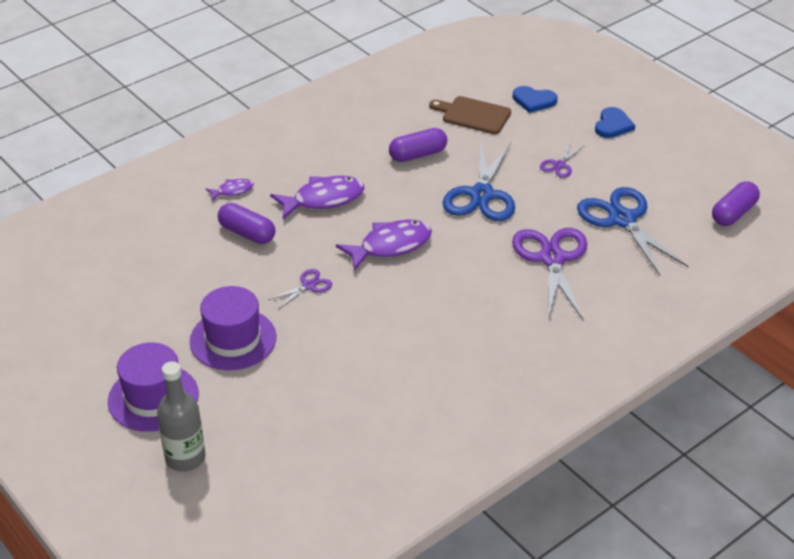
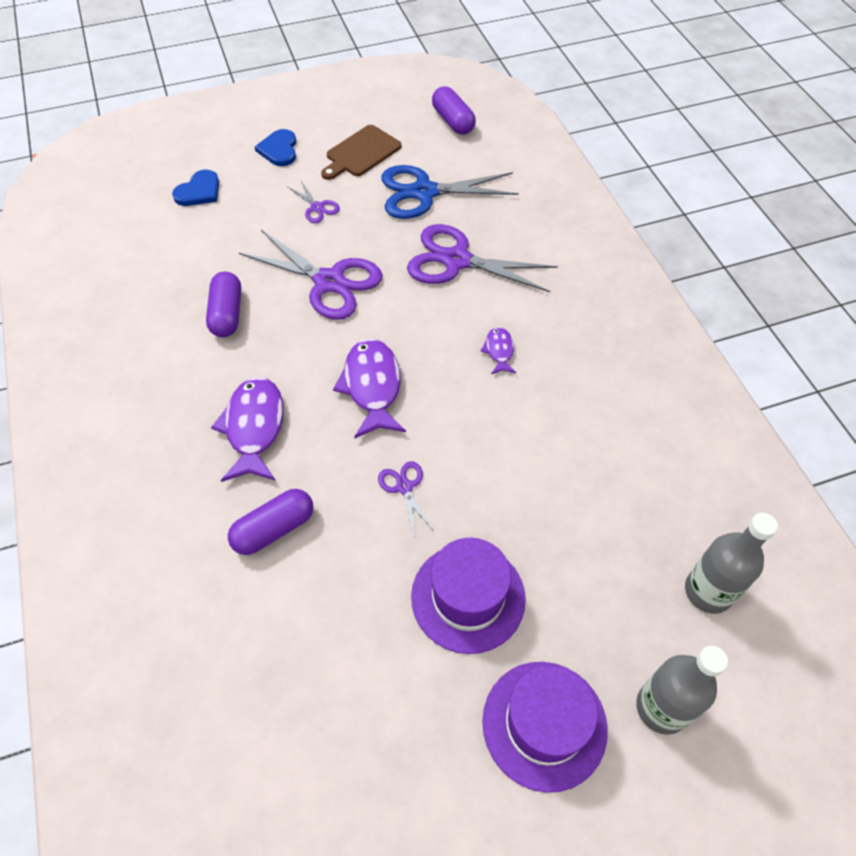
camera: 70 degrees left, 15 degrees up
purple fish [206,179,254,201] -> purple fish moved to [481,327,516,374]
brown cutting board [429,96,511,134] -> brown cutting board moved to [321,125,402,180]
blue scissors [442,140,515,221] -> purple scissors [239,230,383,320]
blue heart [595,107,635,138] -> blue heart turned 135 degrees counterclockwise [255,129,296,166]
none -> grey bottle [685,513,778,614]

